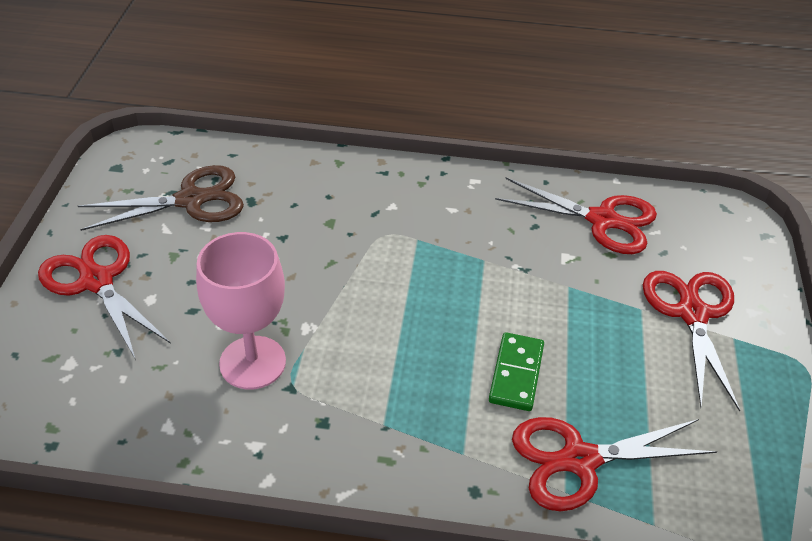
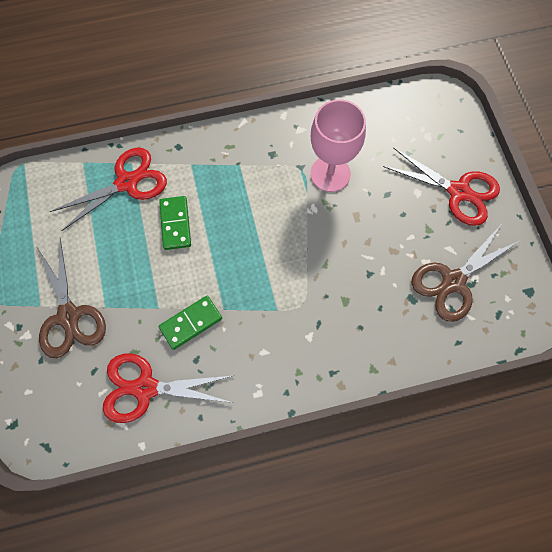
camera: 160 degrees right, 25 degrees up
red scissors [643,271,740,412] -> brown scissors [36,238,106,358]
none -> green domino [159,296,222,350]

